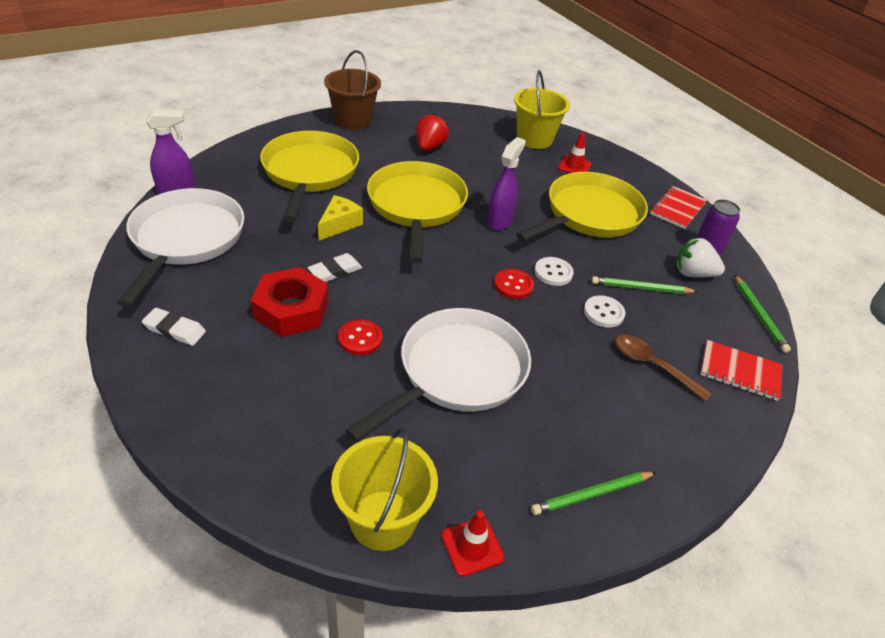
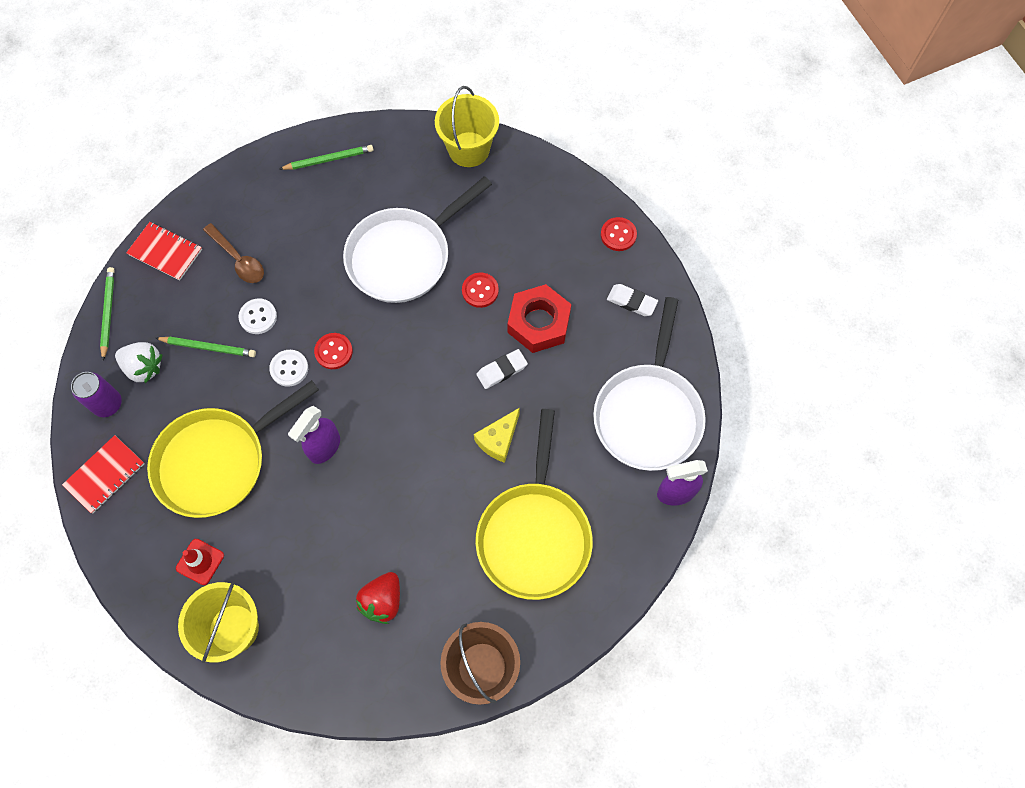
camera: 170 degrees left, 25 degrees up
yellow pan [367,161,468,263] -> none
red traffic cone [441,510,504,577] -> none
none -> red button [601,217,637,251]

